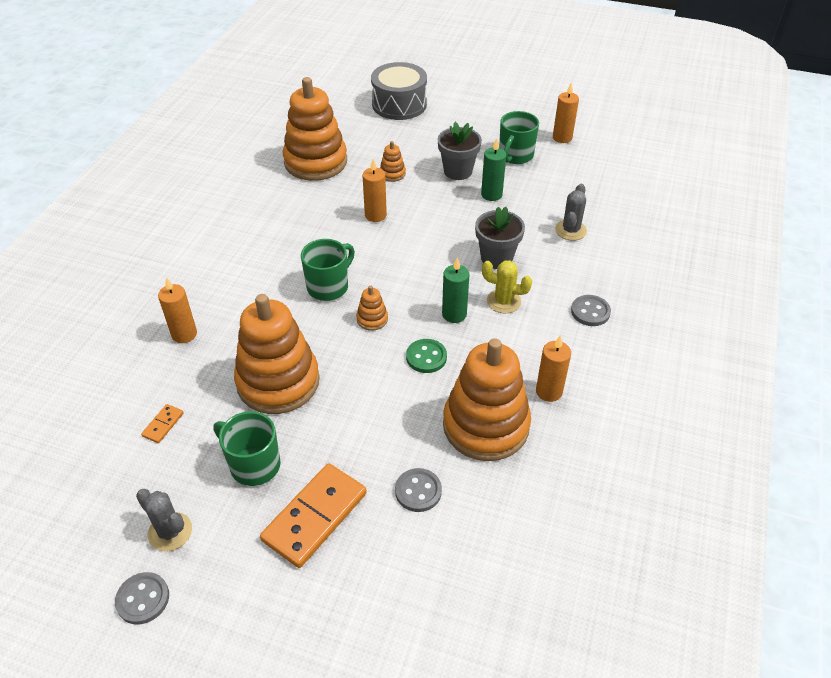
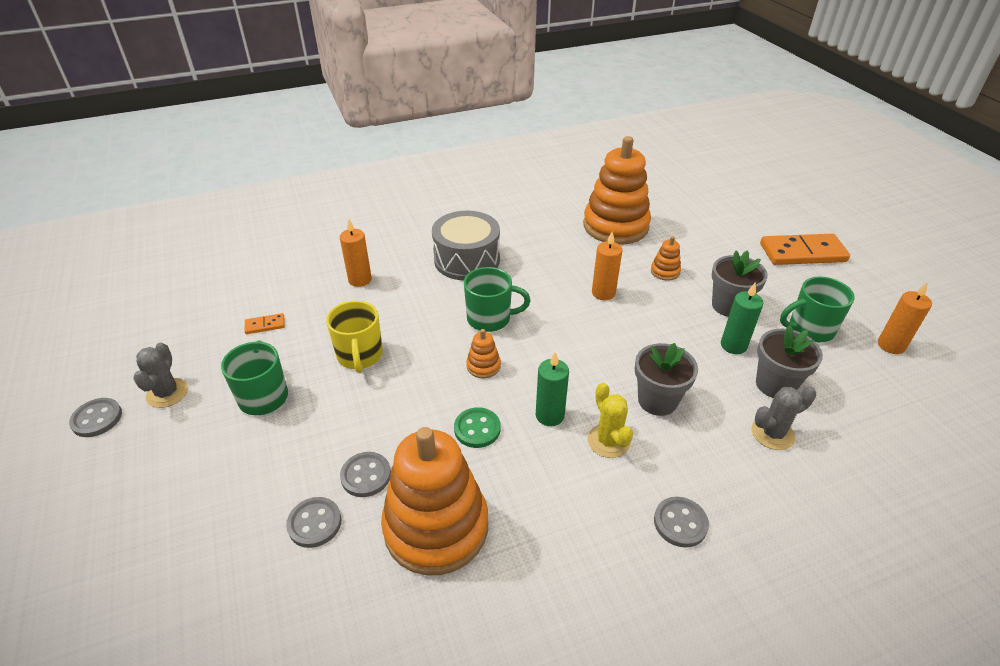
camera: 50 degrees right, 5 degrees down
orange stacking toy [234,294,320,414] -> yellow mug [326,301,383,373]
orange domino [260,463,367,568] -> orange domino moved to [760,234,850,265]
grey drum [371,62,427,120] -> grey drum moved to [432,211,500,280]
orange candle [536,336,571,402] -> none
none -> grey button [340,452,391,497]
none -> grey flower pot [756,325,823,398]

